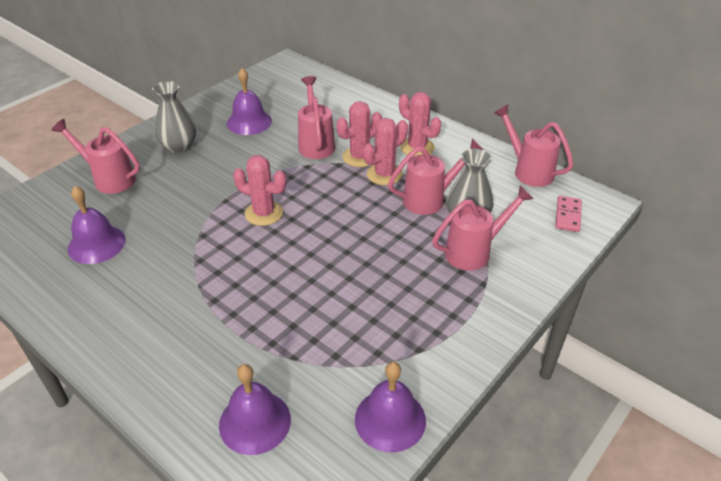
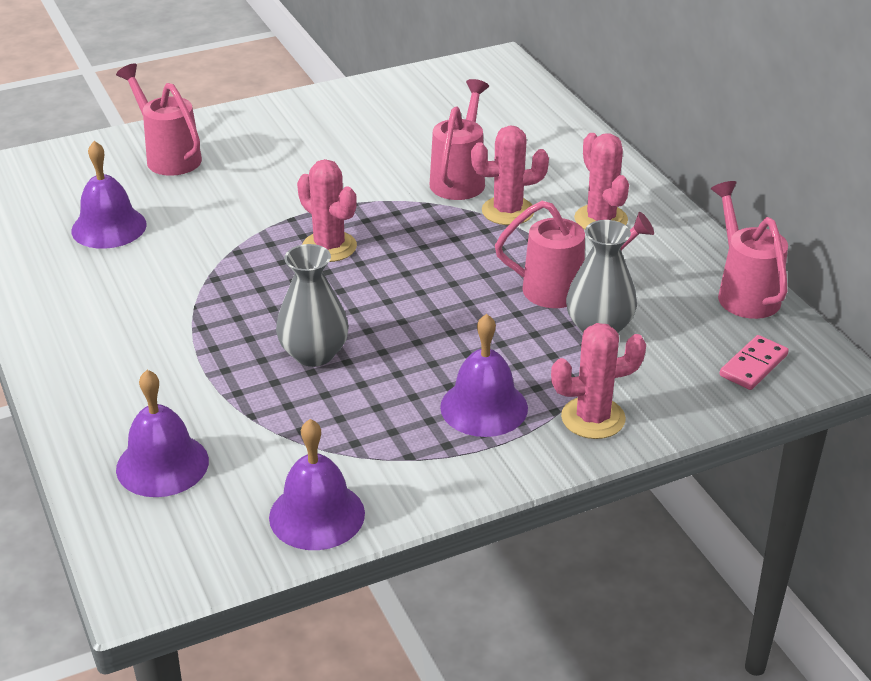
camera: 25 degrees right, 5 degrees down
grey vase [152,81,196,153] -> grey vase moved to [276,244,349,367]
purple bell [227,68,272,135] -> purple bell moved to [440,314,528,437]
pink cactus [363,118,408,185] -> pink cactus moved to [551,323,646,439]
pink watering can [432,186,534,271] -> none

